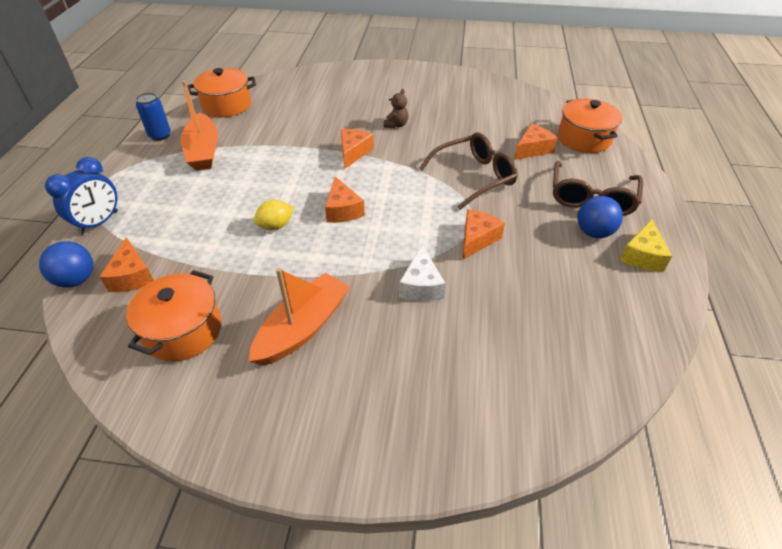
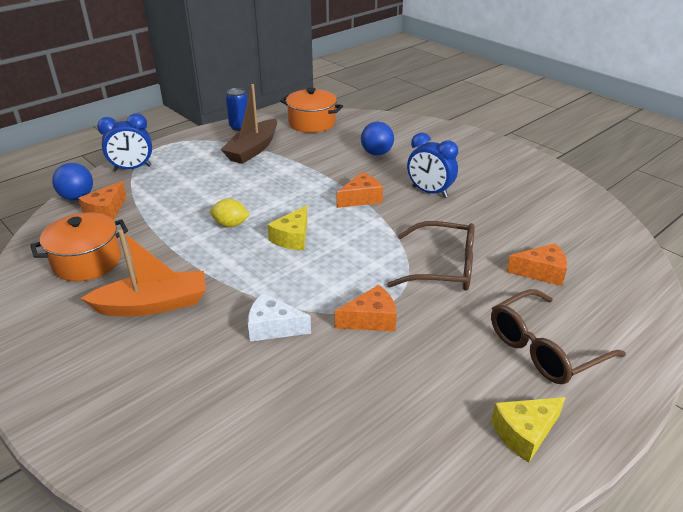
camera: 40 degrees right, 10 degrees down
orange boat [181,81,218,171] -> brown boat [221,84,277,164]
orange cheese [325,177,365,223] -> yellow cheese [268,205,308,250]
brown teddy bear [383,89,409,128] -> blue clock [407,133,458,198]
white cheese [399,245,445,301] -> white cheese turned 60 degrees clockwise [248,293,311,342]
orange pot [558,99,622,153] -> none
blue ball [577,196,623,238] -> blue ball moved to [361,122,394,156]

